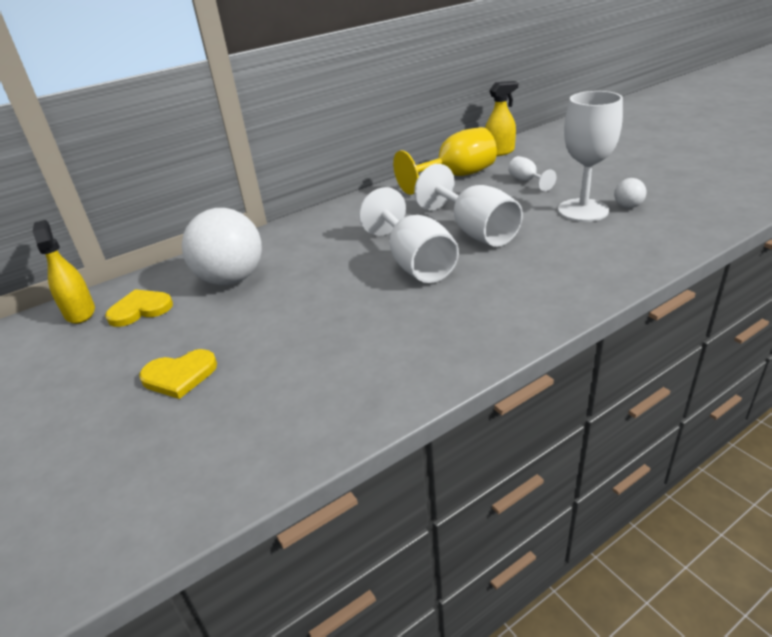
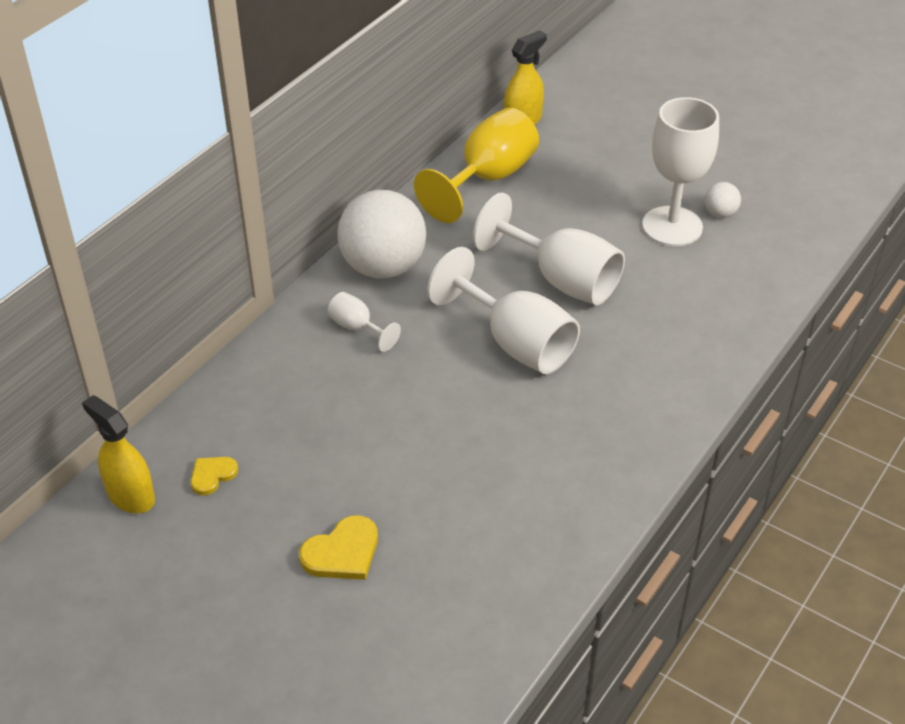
camera: 25 degrees left, 10 degrees up
yellow heart [105,289,173,327] -> yellow heart [191,457,238,496], size x0.64
white ball [182,208,262,285] -> white ball moved to [337,190,426,279]
white goblet [508,156,557,191] -> white goblet moved to [328,292,401,352]

